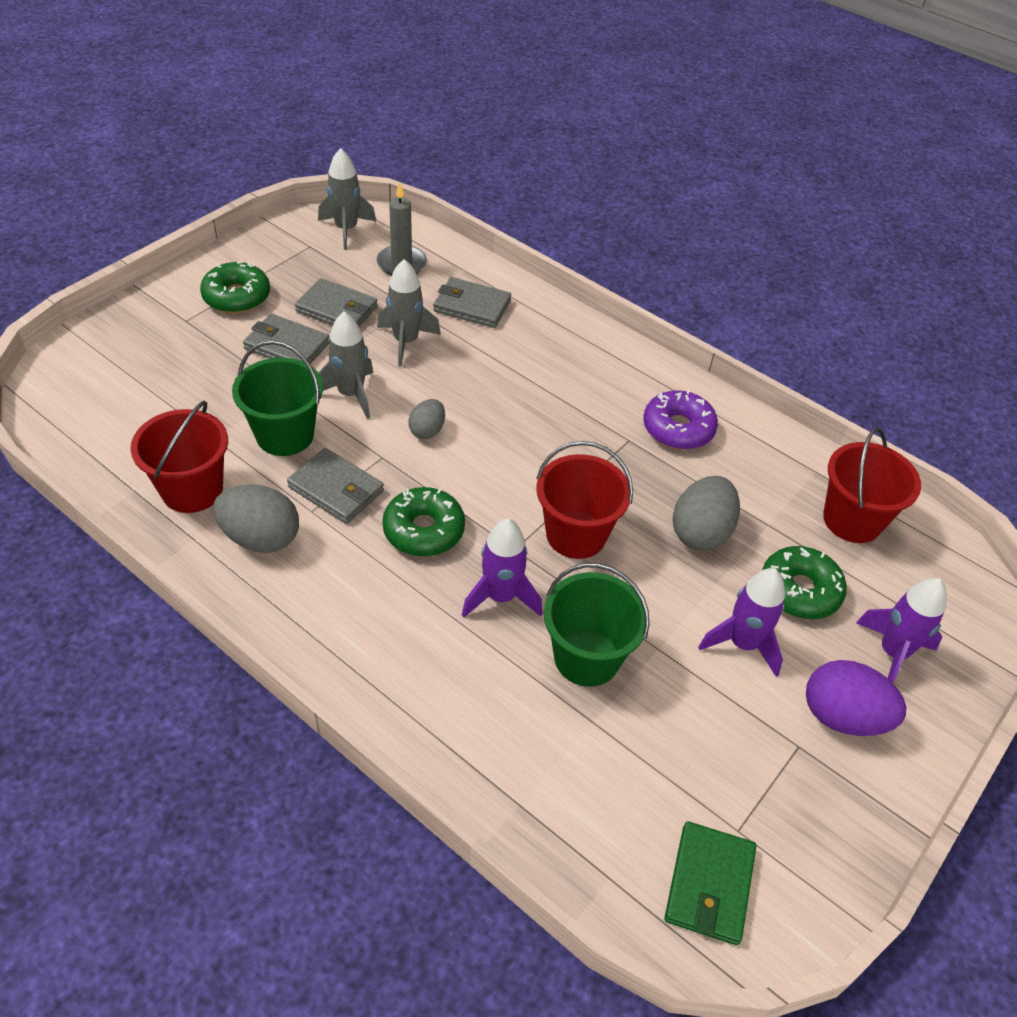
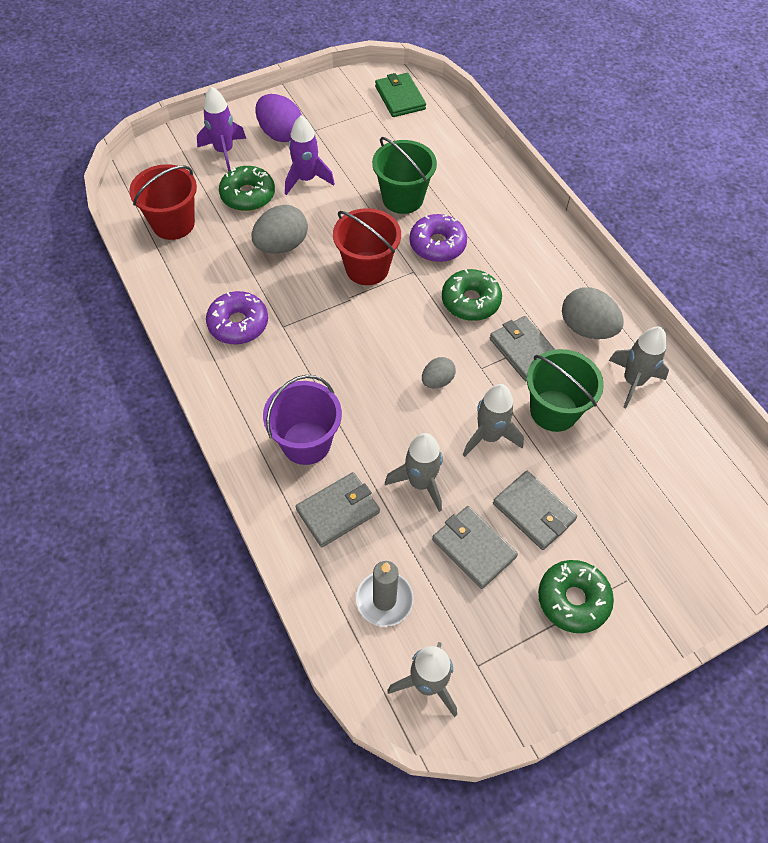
camera: 155 degrees left, 10 degrees up
red bucket [130,401,228,513] -> grey rocket [609,327,669,408]
grey wallet [433,277,511,328] -> grey wallet turned 75 degrees counterclockwise [296,472,380,547]
purple rocket [462,519,542,618] -> purple donut [409,214,467,262]
green wallet [664,821,756,945] -> green wallet turned 60 degrees counterclockwise [375,73,426,117]
none -> purple bucket [263,375,342,465]

